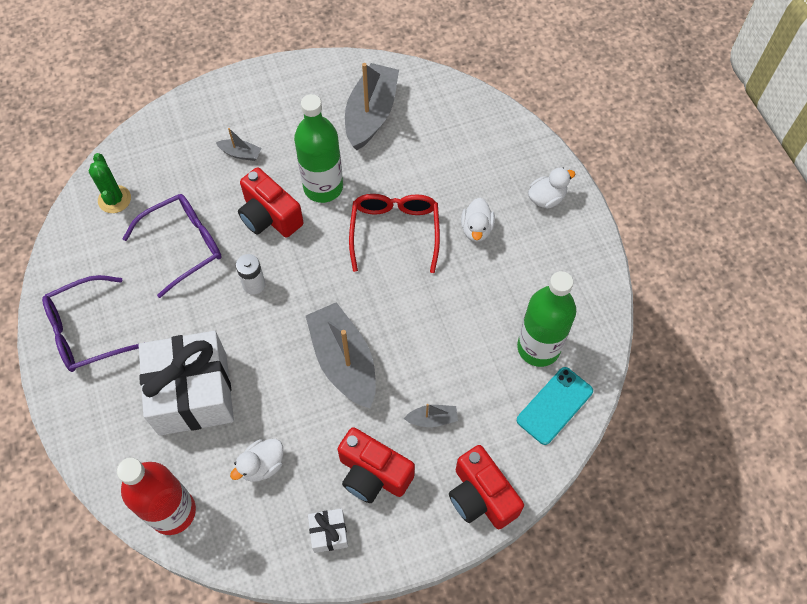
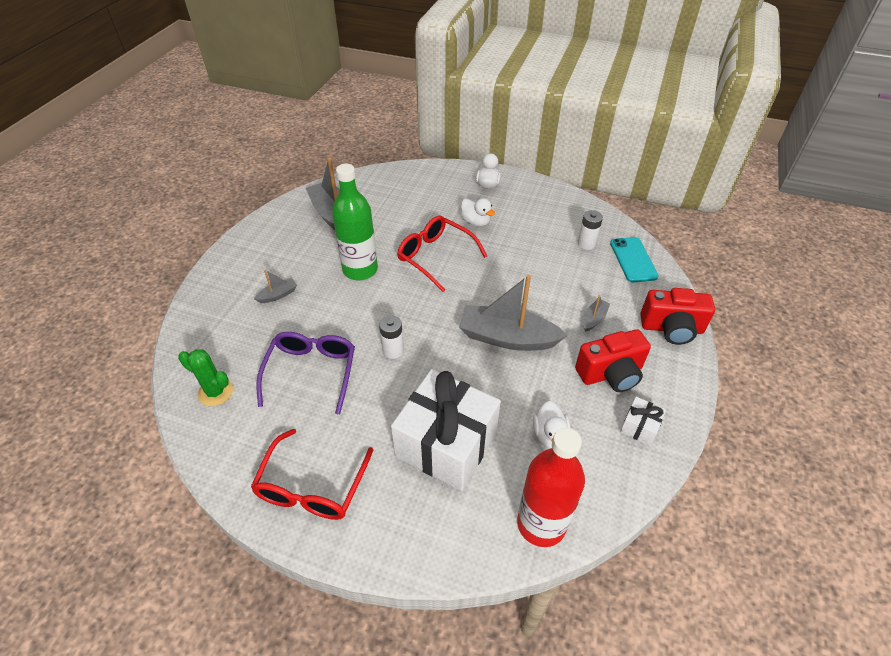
camera: 50 degrees left, 15 degrees down
purple glasses [42,275,145,372] -> red glasses [251,429,373,520]
red camera [238,167,304,238] -> none
green bottle [517,271,576,367] -> white battery [578,210,603,250]

